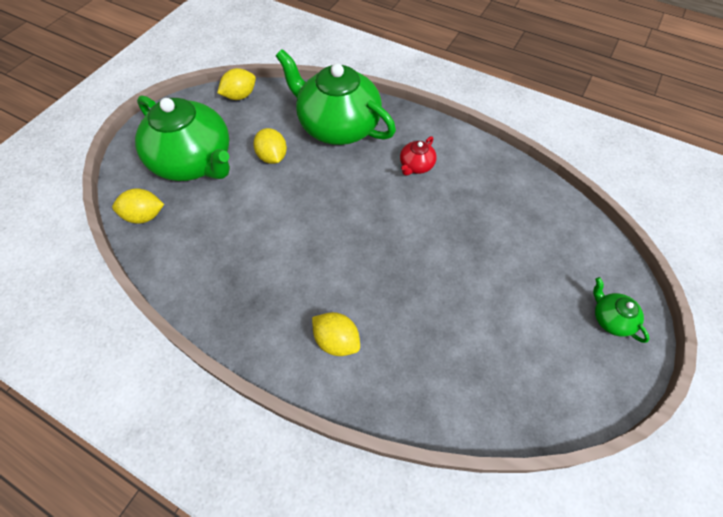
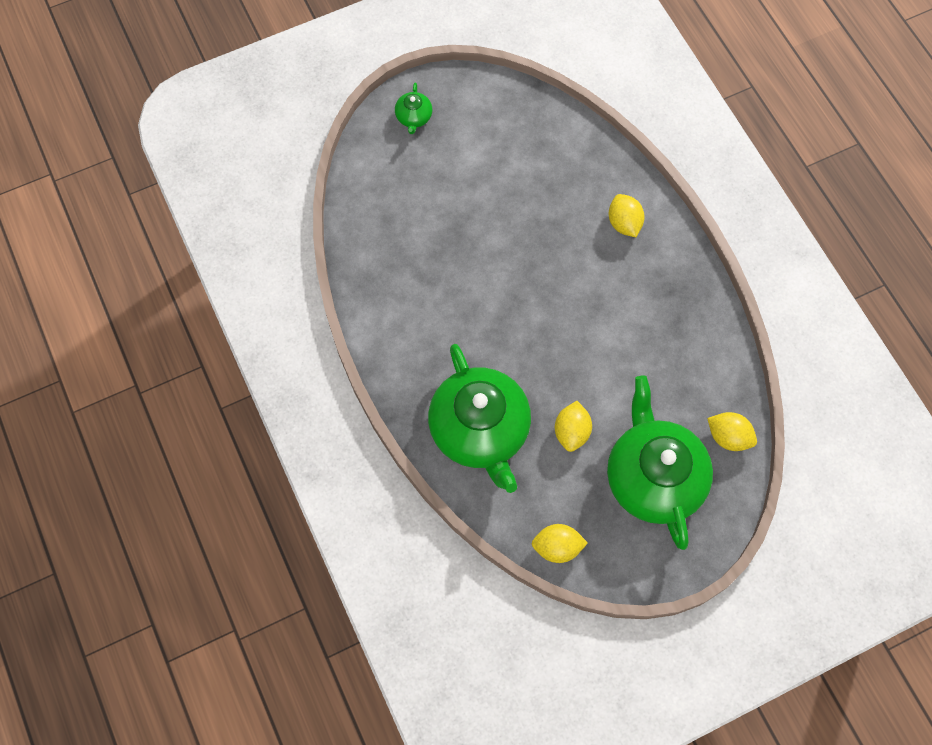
camera: 145 degrees left, 10 degrees up
red teapot [400,136,437,176] -> none

